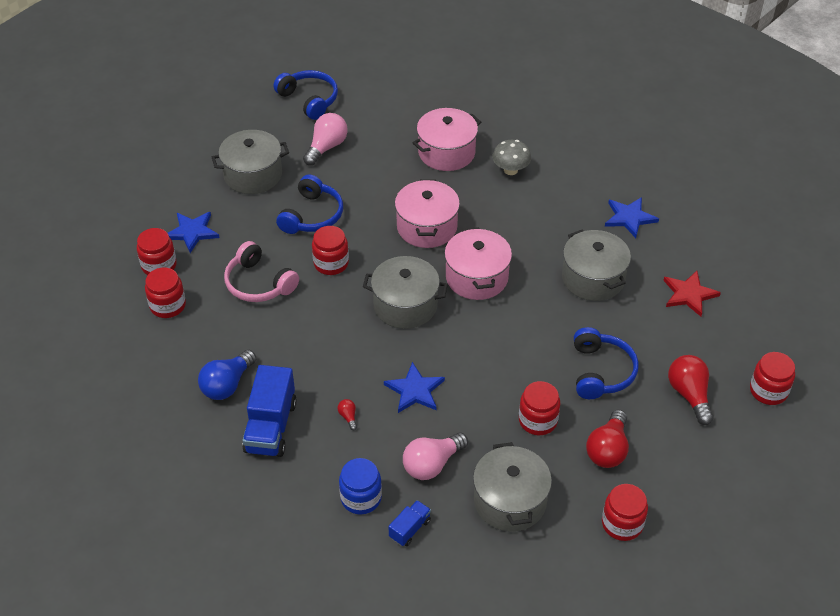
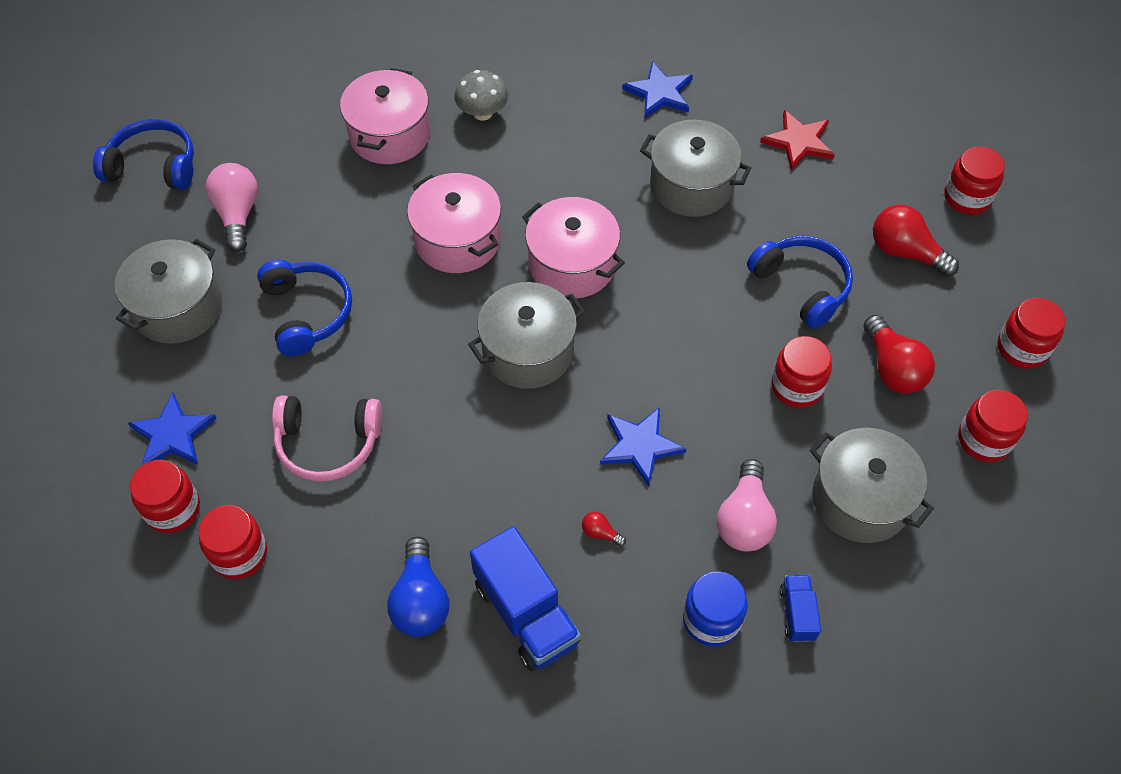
camera: 40 degrees left, 10 degrees up
red jar [312,226,349,275] -> red jar moved to [998,298,1065,369]

